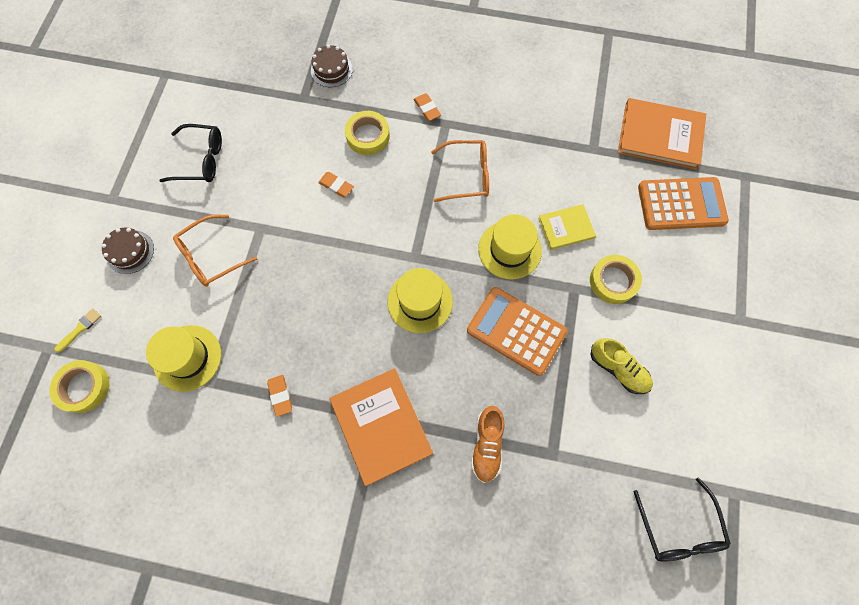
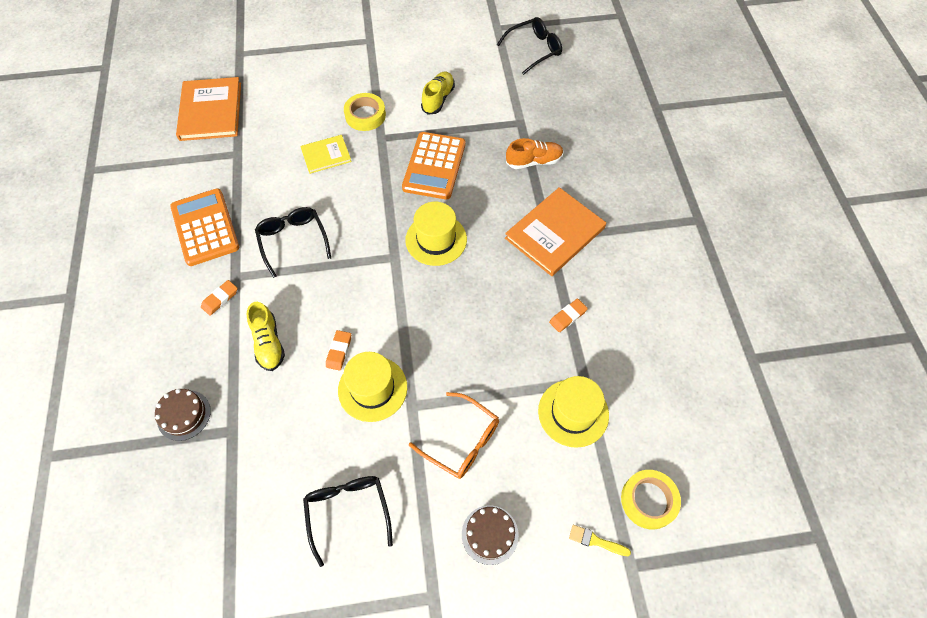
camera: 110 degrees left, 10 degrees down
yellow tape [345,111,390,155] -> yellow shoe [247,302,285,371]
orange glasses [431,140,489,202] -> black glasses [255,207,331,278]
yellow hat [478,214,542,279] -> yellow hat moved to [338,352,407,422]
yellow book [538,204,596,250] -> yellow book turned 75 degrees counterclockwise [300,135,352,174]
orange calculator [638,177,729,230] -> orange calculator moved to [170,188,239,266]

